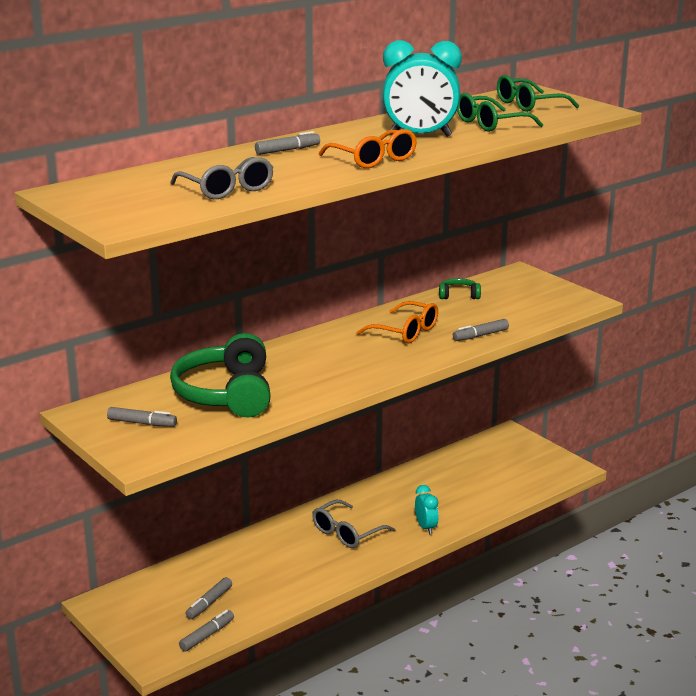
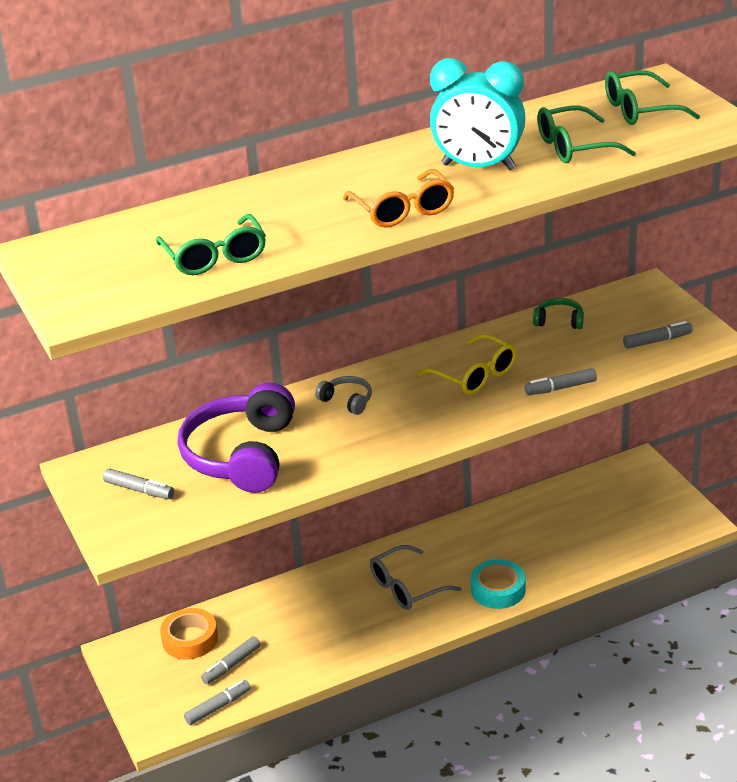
camera: 15 degrees right, 10 degrees up
grey glasses [170,157,274,199] -> green glasses [156,214,266,275]
green headphones [170,333,271,418] -> purple headphones [178,383,295,493]
grey marker [255,131,320,155] -> grey marker moved to [623,321,692,349]
orange glasses [357,301,438,343] -> yellow glasses [417,334,517,395]
turquoise clock [415,485,439,535] -> turquoise tape [470,559,526,609]
none -> orange tape [160,608,218,660]
none -> grey headphones [315,376,372,415]

